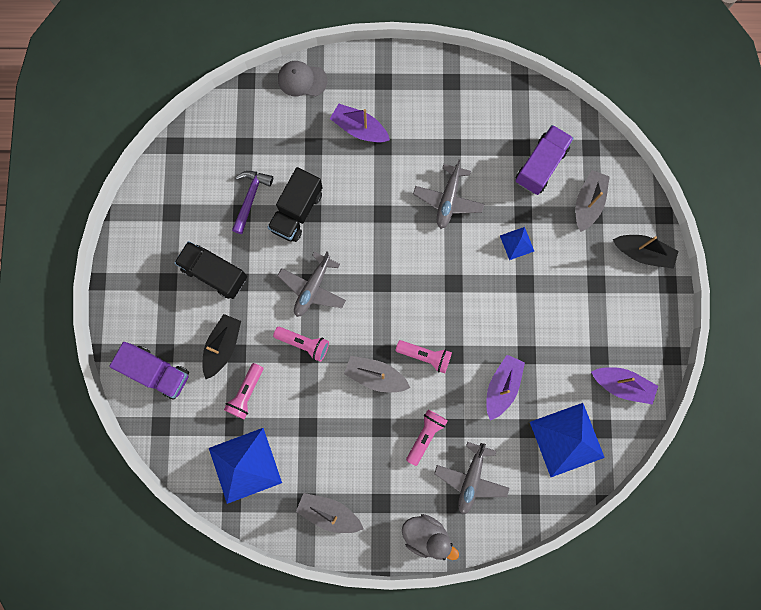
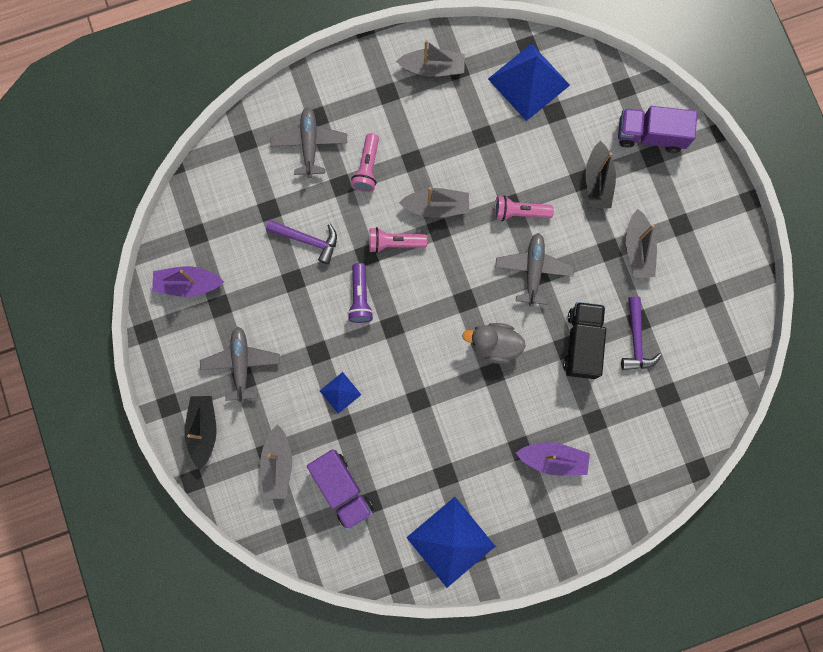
camera: 160 degrees right, 0 degrees up
black truck [174,241,247,299] -> grey boat [626,209,657,278]
pink flashlight [224,363,263,419] -> none
grey cap [278,61,327,96] -> none
grey duck [402,514,459,560] -> grey duck moved to [462,323,526,364]
grey plane [413,159,484,229] -> grey plane moved to [200,327,280,403]
purple boat [486,355,525,420] -> purple hammer [266,220,337,264]
purple truck [515,125,574,195] -> purple truck turned 45 degrees counterclockwise [307,449,374,530]
blue pyramid [530,403,605,477] -> blue pyramid moved to [406,497,496,588]
black boat [613,235,679,269] -> black boat turned 90 degrees clockwise [185,396,217,470]
none -> purple flashlight [347,263,374,323]

